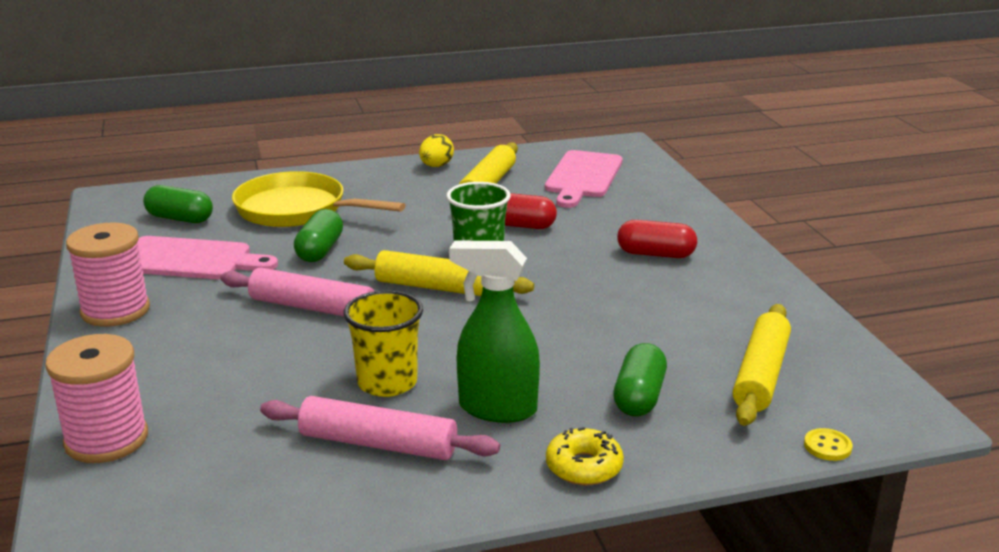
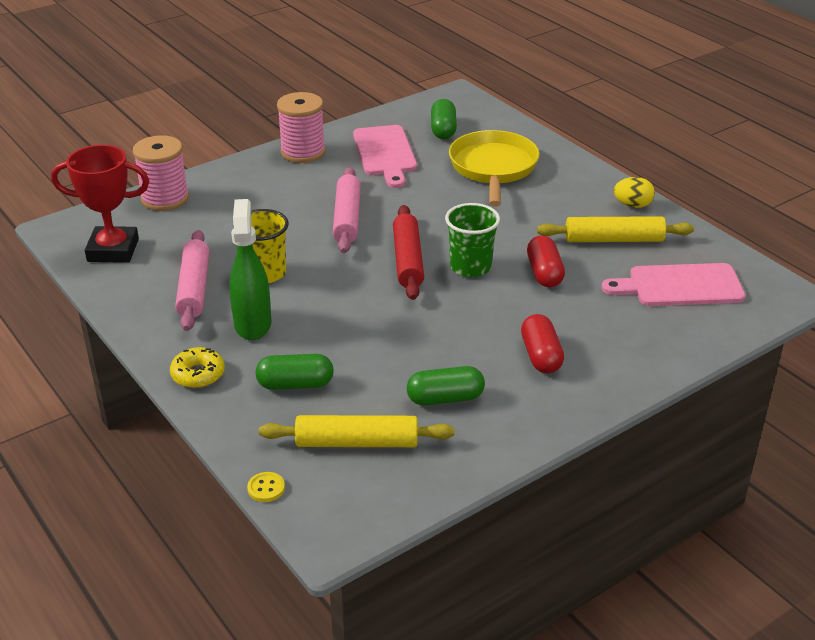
camera: 70 degrees right, 10 degrees up
green capsule [294,209,343,262] -> green capsule moved to [407,366,485,406]
yellow rolling pin [344,250,534,296] -> red rolling pin [393,205,424,300]
none -> red trophy [51,145,149,263]

